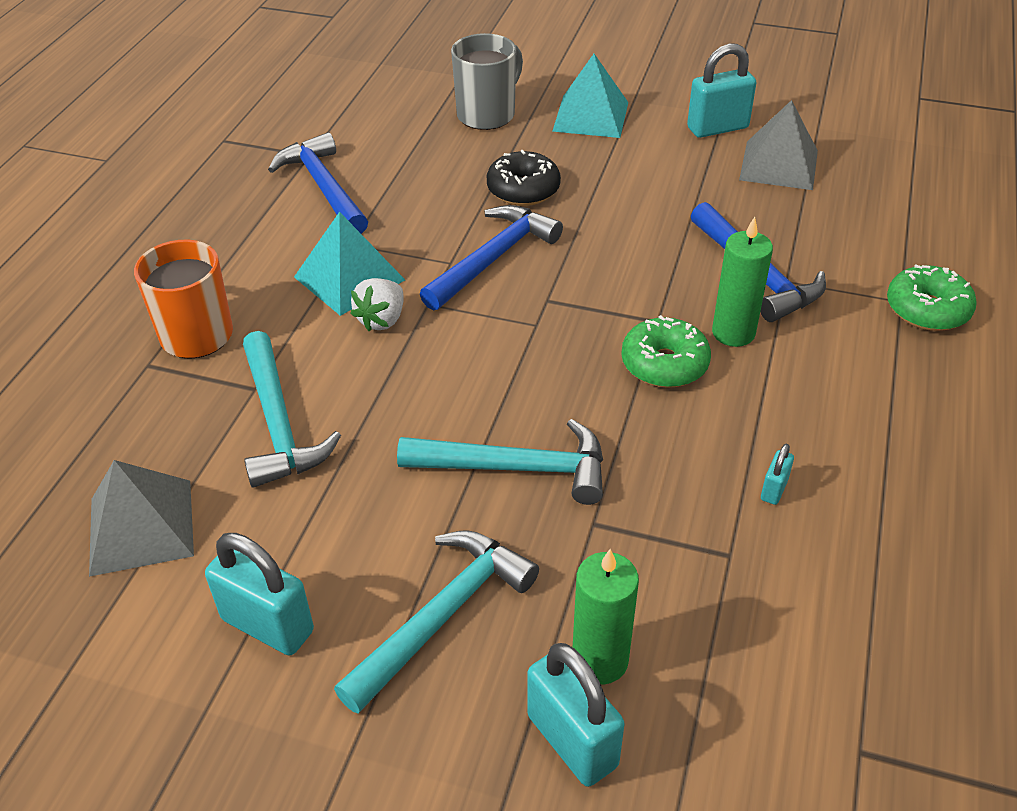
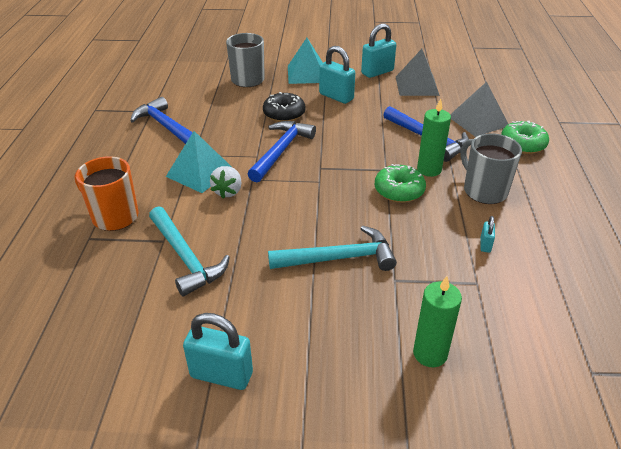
camera: 15 degrees left, 5 degrees down
grey pyramid [89,460,194,577] -> grey pyramid moved to [450,82,508,137]
turquoise hammer [334,530,539,714] -> none
turquoise padlock [527,643,624,787] -> turquoise padlock moved to [319,46,355,104]
none -> grey mug [460,134,522,204]

